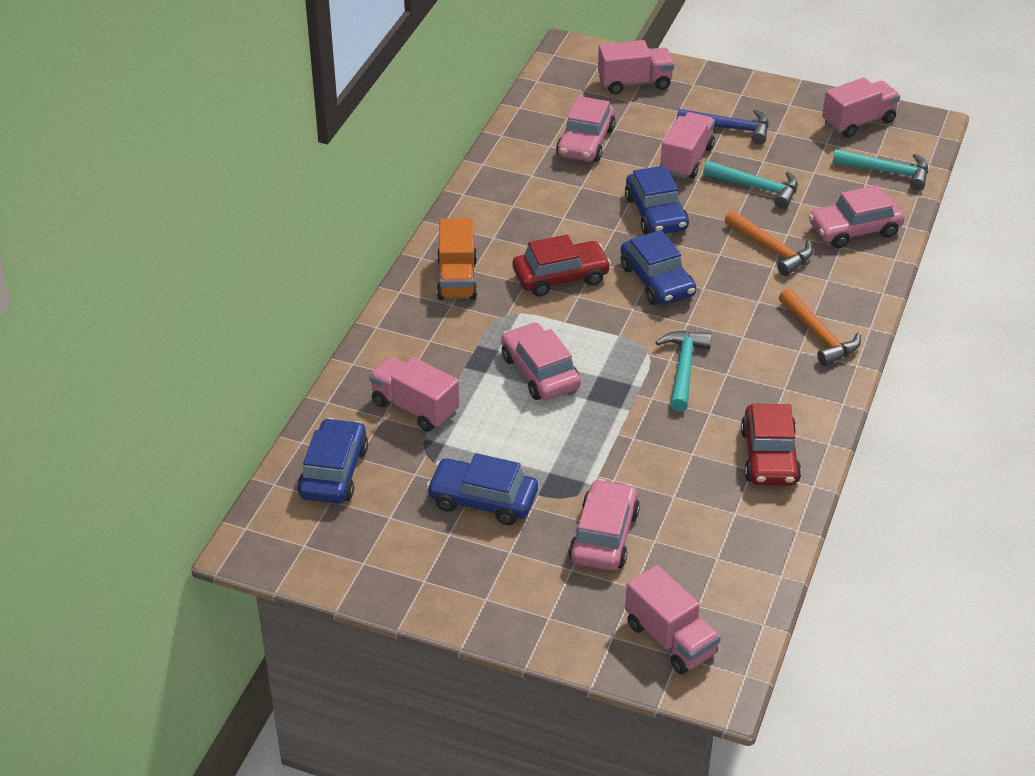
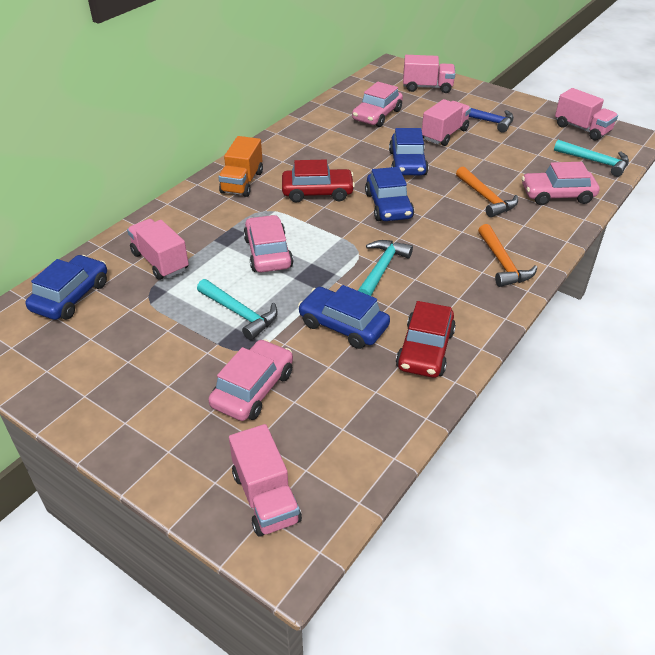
camera: 15 degrees right, 0 degrees up
blue car [426,453,538,525] -> blue car moved to [298,285,390,349]
turquoise hammer [703,161,798,209] -> turquoise hammer moved to [197,279,278,340]
pink truck [822,77,900,138] -> pink truck turned 60 degrees clockwise [555,88,618,141]

